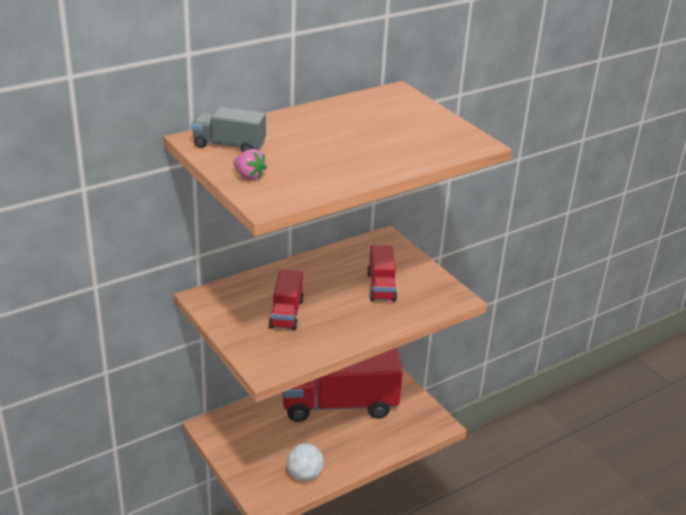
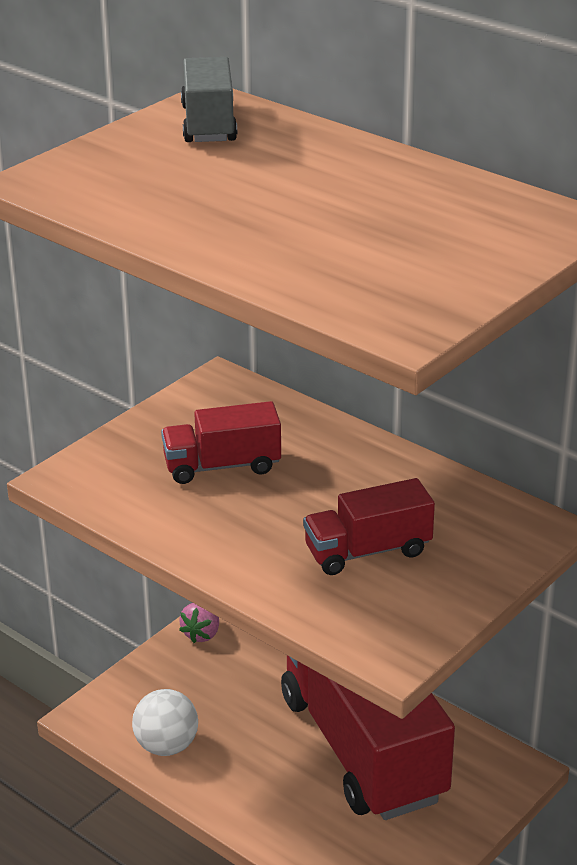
camera: 75 degrees right, 0 degrees up
pink strawberry [233,149,267,180] -> pink strawberry moved to [179,603,219,643]

